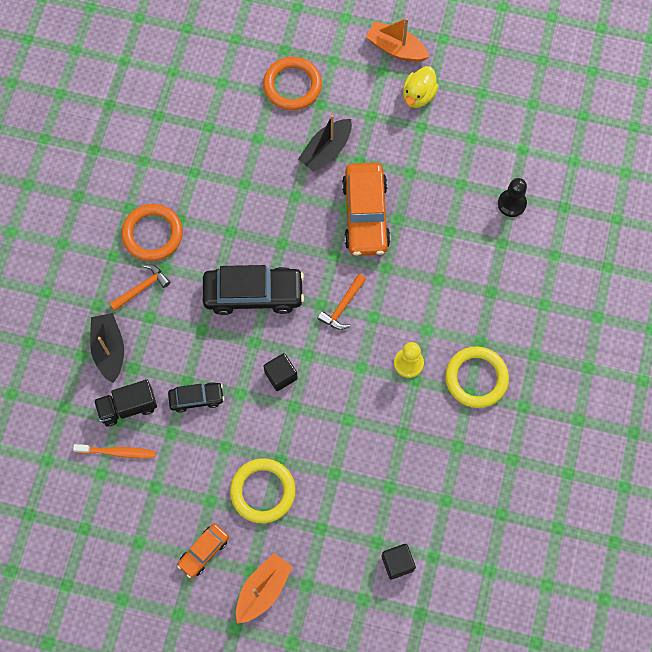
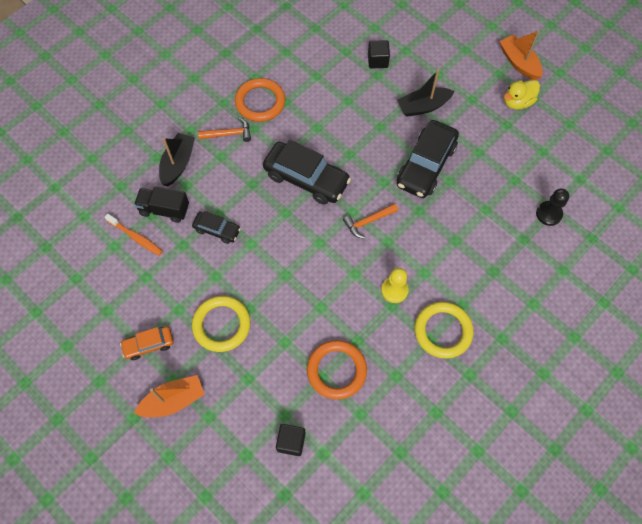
camera: 30 degrees right, 5 degrees down
orange ring [263,57,322,110] -> orange ring moved to [307,340,367,400]
black cube [263,353,298,391] -> black cube moved to [368,40,390,68]
orange car [342,163,391,256] -> black car [397,120,459,198]

